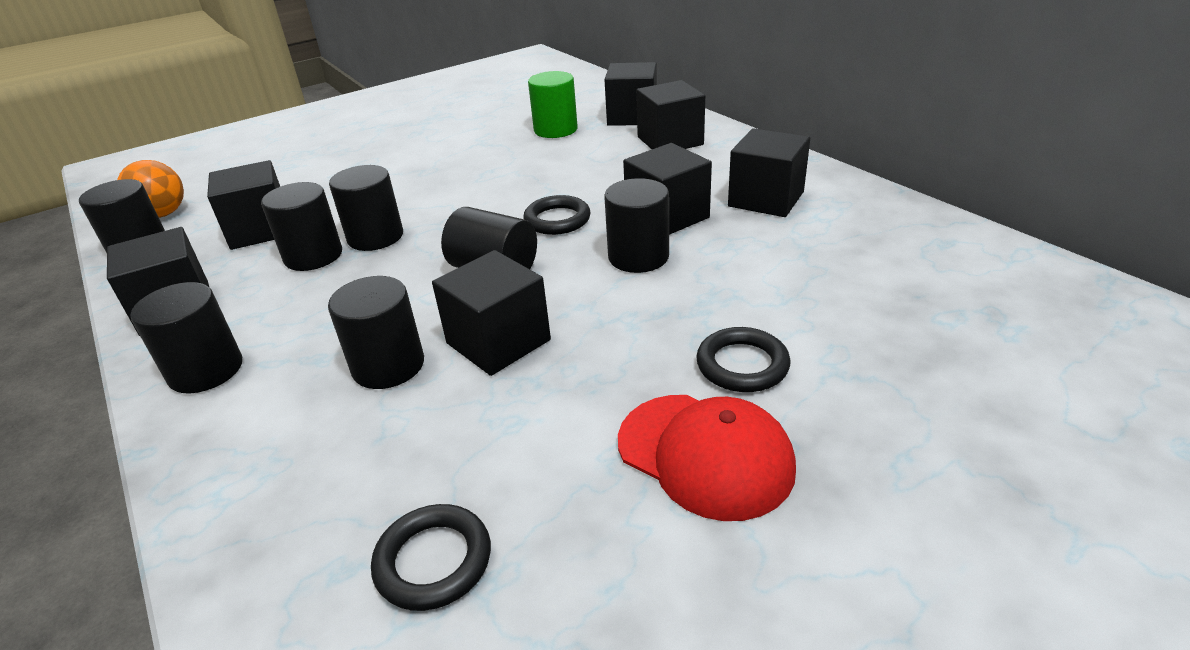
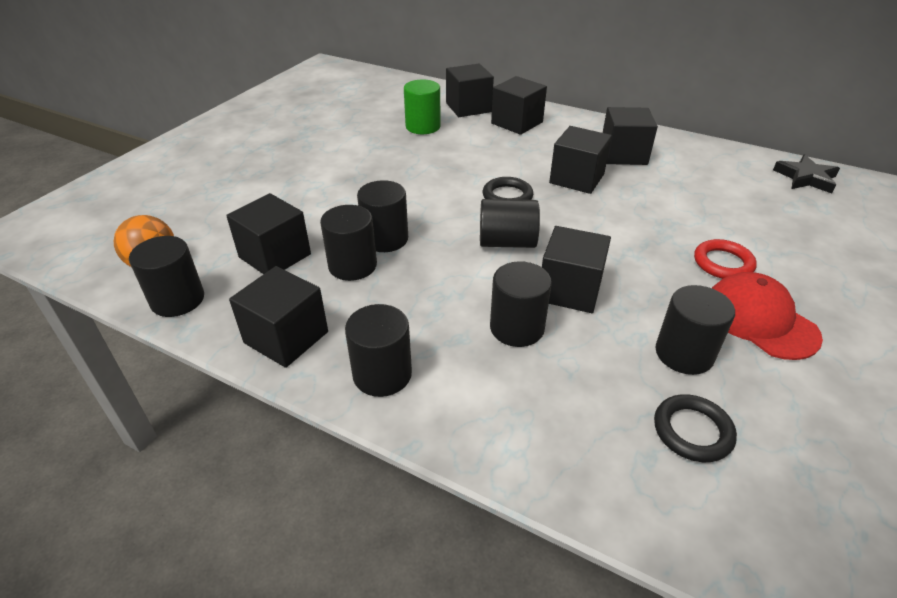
camera: 30 degrees left, 5 degrees up
black cylinder [604,178,669,273] -> black cylinder moved to [655,285,735,375]
red cap [618,395,796,521] -> red cap turned 135 degrees counterclockwise [712,272,823,360]
black ring [696,327,790,392] -> red ring [694,239,757,279]
none -> black star [773,154,840,194]

